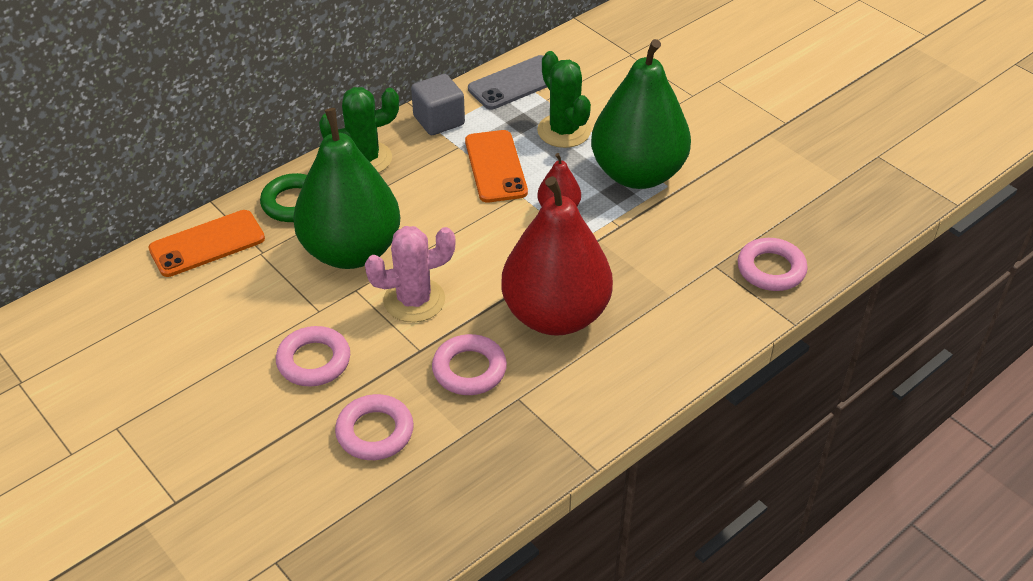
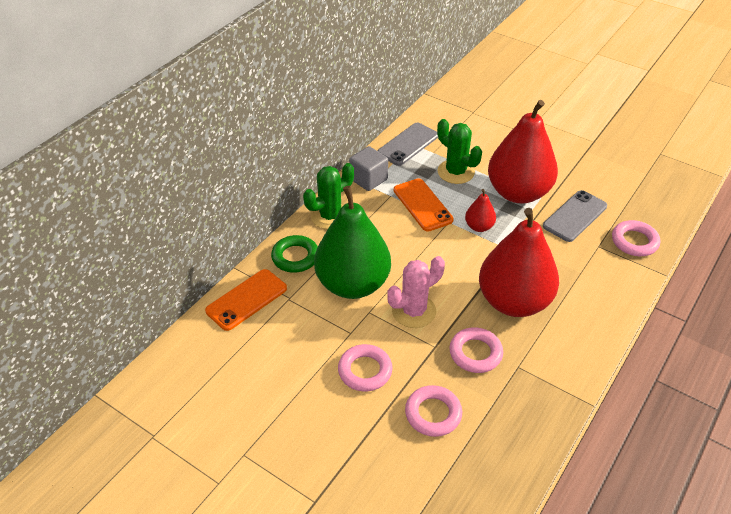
camera: 15 degrees left, 0 degrees up
green pear [591,39,691,189] -> red pear [488,100,558,203]
none -> grey phone [543,190,607,242]

